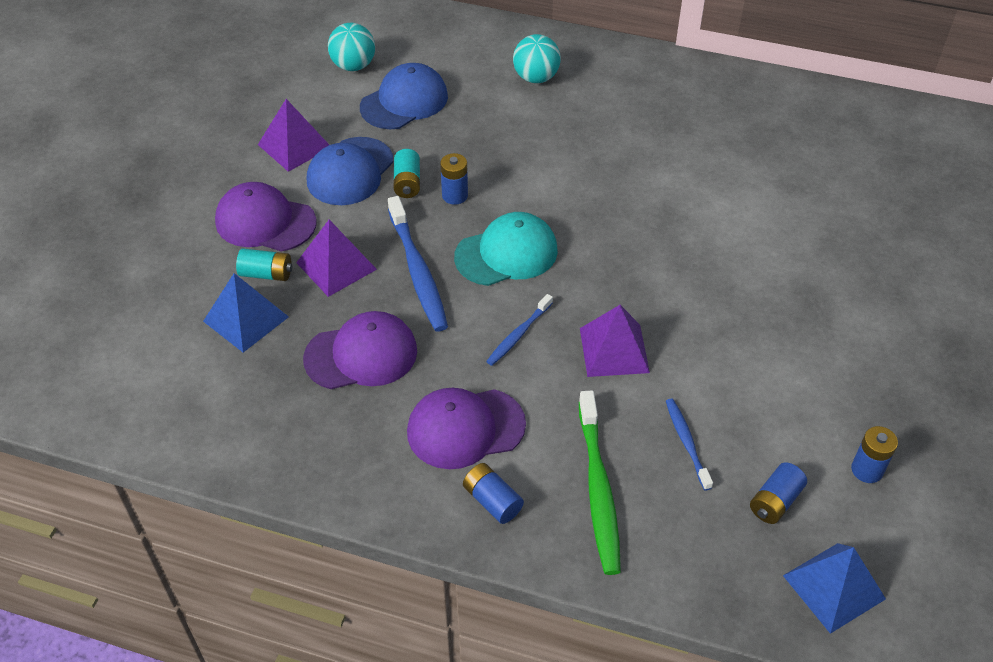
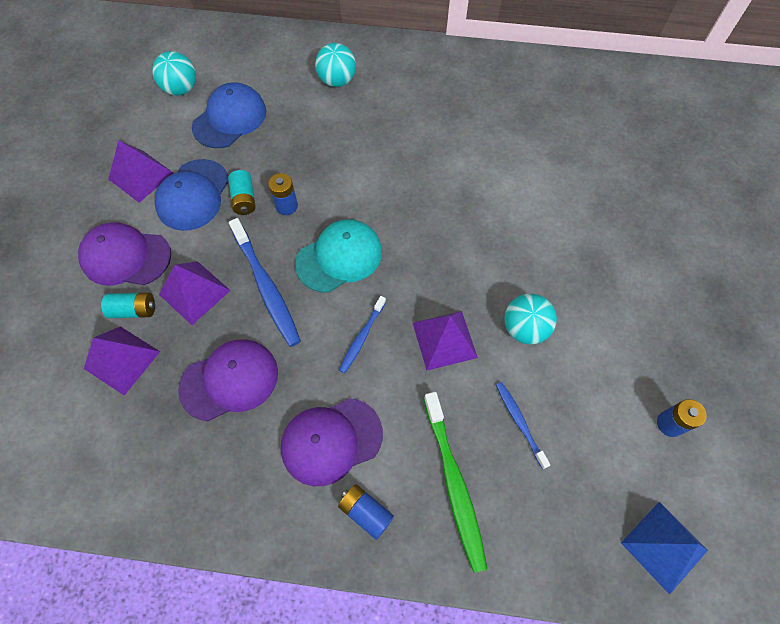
camera: 10 degrees left, 15 degrees up
blue pyramid [203,273,289,352] -> purple pyramid [84,326,160,395]
blue battery [750,462,807,524] -> none
none -> turquoise ball [504,294,557,344]

